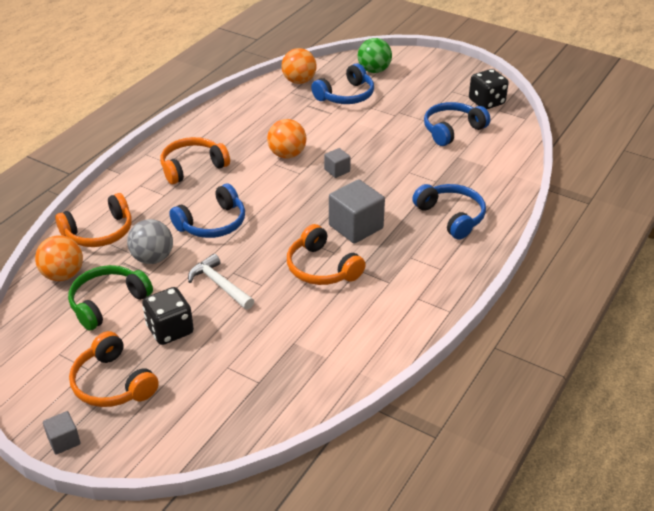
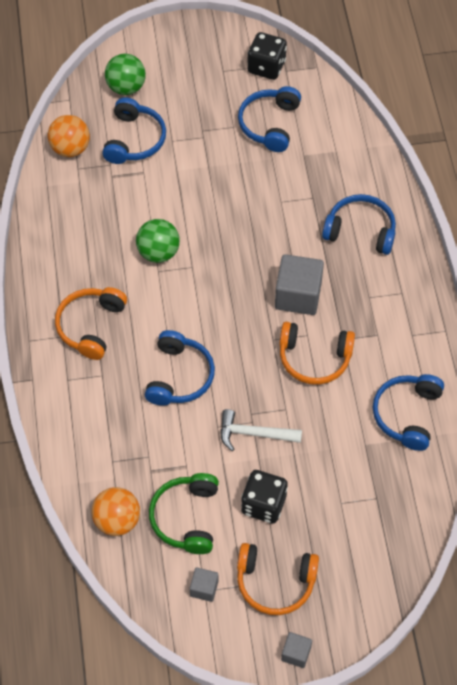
camera: 40 degrees left, 20 degrees up
orange headphones [55,193,132,247] -> none
grey ball [127,219,173,264] -> none
orange ball [267,119,306,158] -> green ball [136,219,180,263]
grey cube [324,148,351,178] -> grey cube moved to [190,567,218,602]
none -> blue headphones [373,374,444,451]

